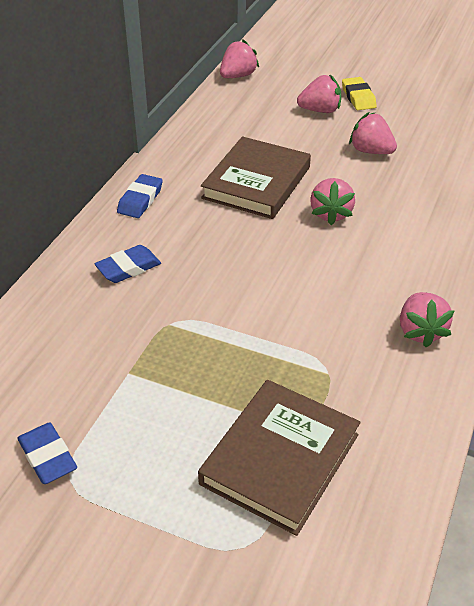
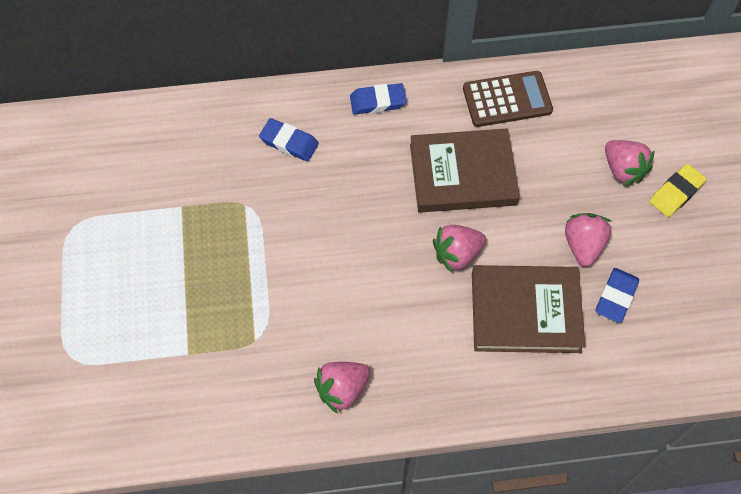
camera: 60 degrees right, 20 degrees up
blue eraser [17,422,77,484] -> blue eraser moved to [595,268,639,323]
brown book [198,380,361,536] -> brown book moved to [472,265,585,353]
pink strawberry [220,40,259,78] -> none
none -> brown calculator [463,71,553,127]

